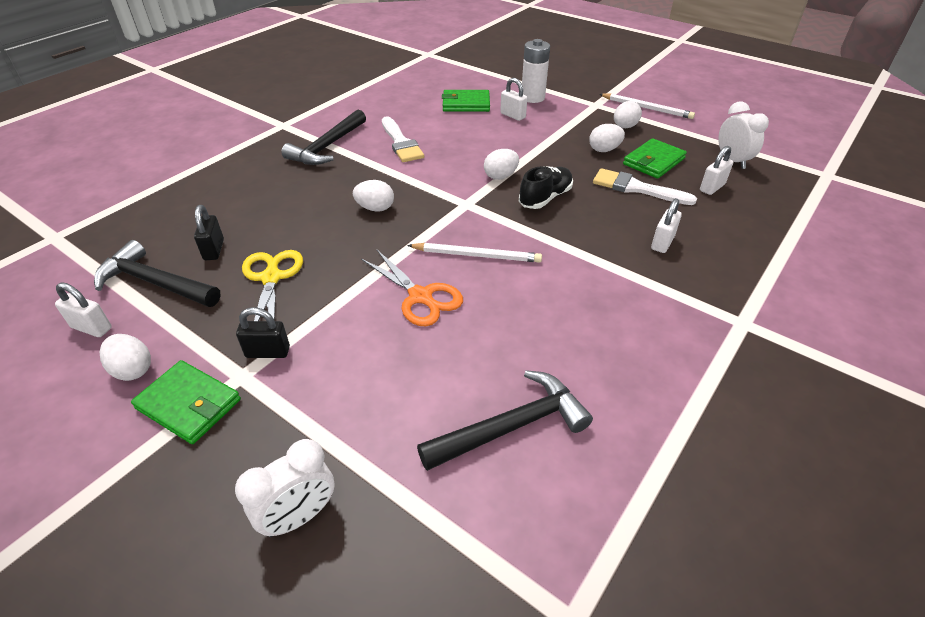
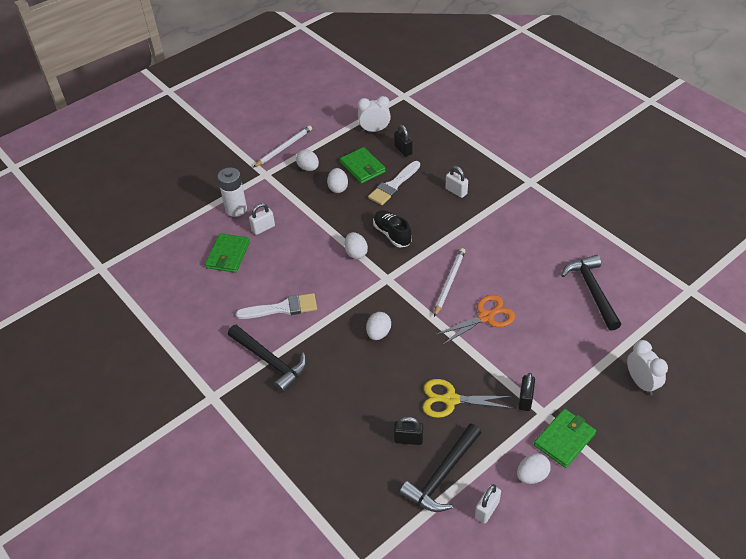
camera: 75 degrees left, 5 degrees up
white padlock [700,146,733,195] -> black padlock [394,125,413,157]

